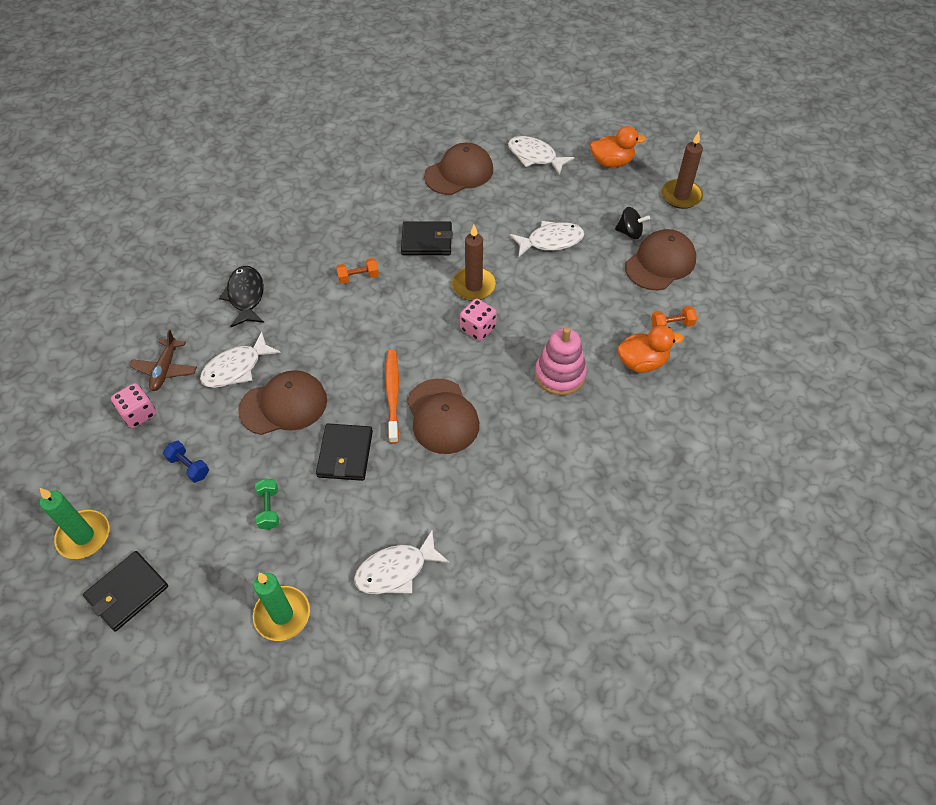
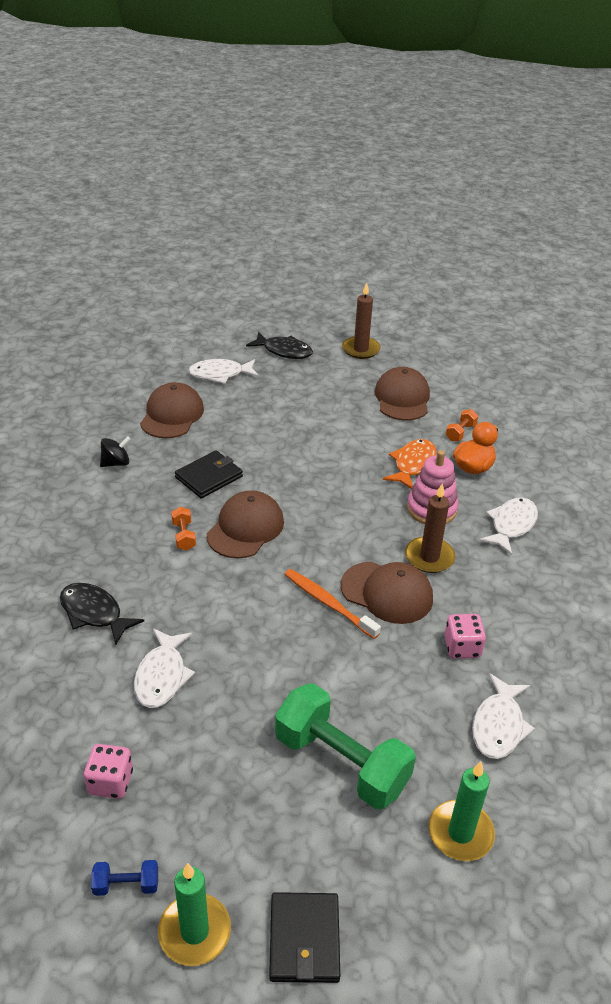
camera: 45 degrees left, 15 degrees down
brown plane [129,330,197,391] -> none
blue dumbbell [163,441,209,483] -> blue dumbbell moved to [91,860,158,896]
brown cap [238,370,327,435] -> brown cap moved to [207,490,284,558]
green dumbbell [255,478,279,530] -> green dumbbell [275,683,416,810], size x2.39
black wallet [316,424,373,481] -> none
orange dumbbell [336,258,379,284] -> orange dumbbell turned 45 degrees counterclockwise [171,507,196,550]
brown candle [452,225,496,301] -> brown candle moved to [405,483,455,573]
pink dice [460,298,497,341] -> pink dice moved to [444,614,486,659]
white fish [510,221,584,257] -> white fish moved to [479,498,538,555]
orange duck [590,126,646,167] -> black fish [246,332,313,359]
black spinning top [615,207,650,239] -> black spinning top moved to [100,436,130,467]
none -> orange fish [383,439,437,489]

